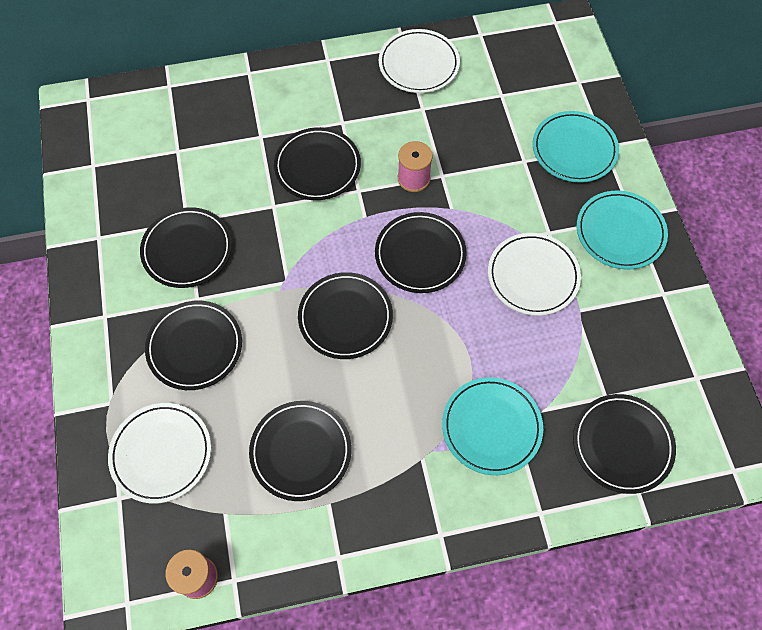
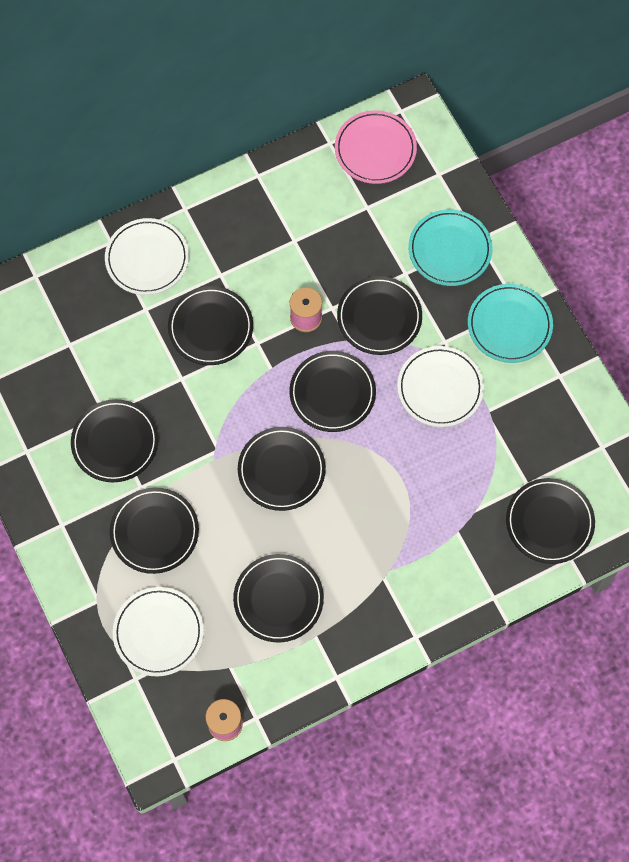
camera: 15 degrees left, 5 degrees up
white plate [379,29,460,93] -> white plate moved to [105,218,189,295]
turquoise plate [442,377,543,475] -> none
none -> pink plate [335,110,417,184]
none -> black plate [337,276,422,355]

